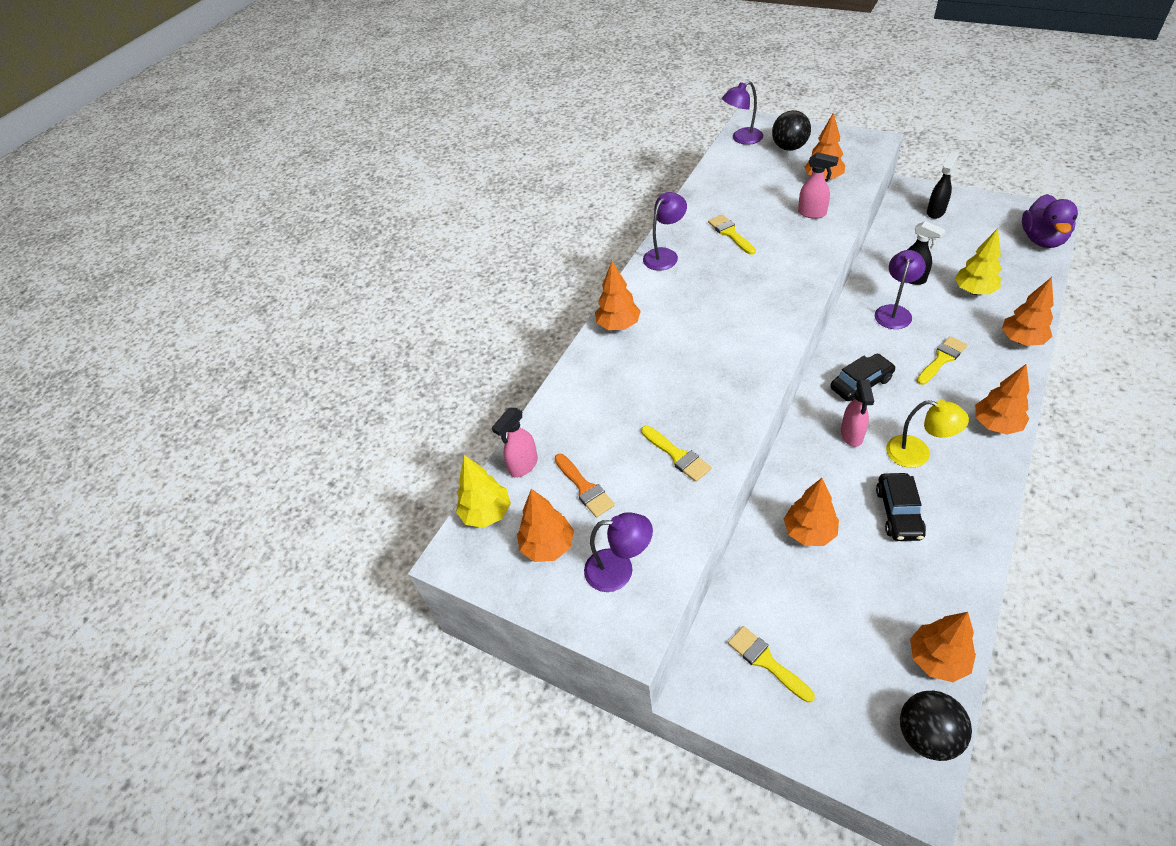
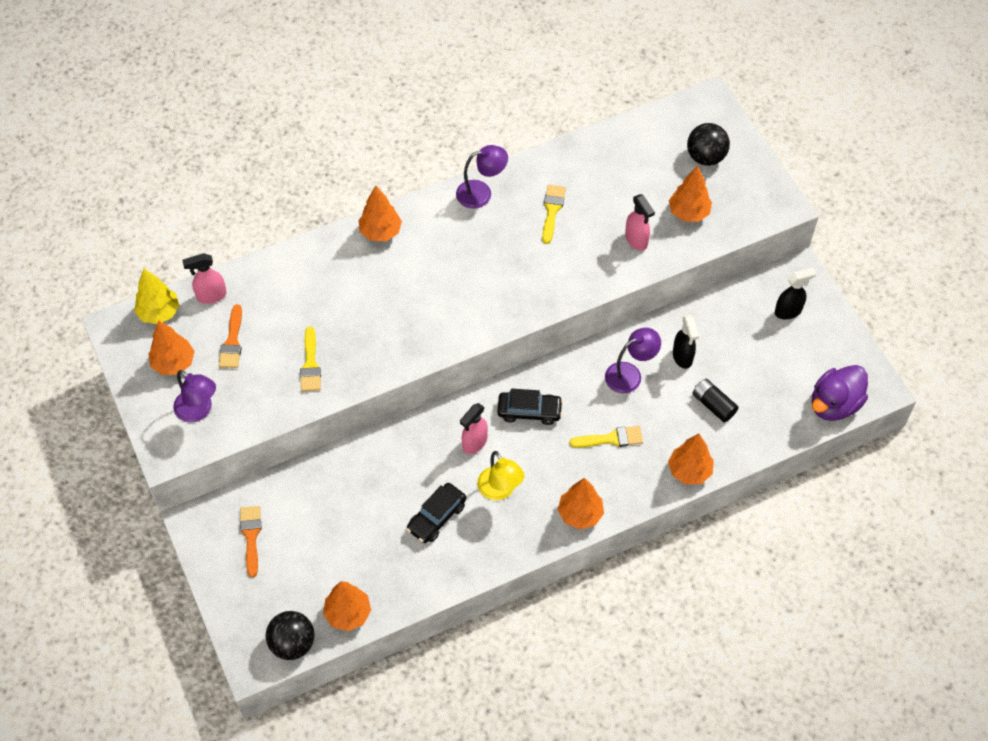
camera: 30 degrees right, 10 degrees up
purple lamp [722,81,763,145] -> none
yellow brush [728,626,815,703] -> orange brush [240,506,262,577]
orange tree [784,478,839,546] -> none
yellow tree [955,228,1001,295] -> black battery [692,379,739,423]

